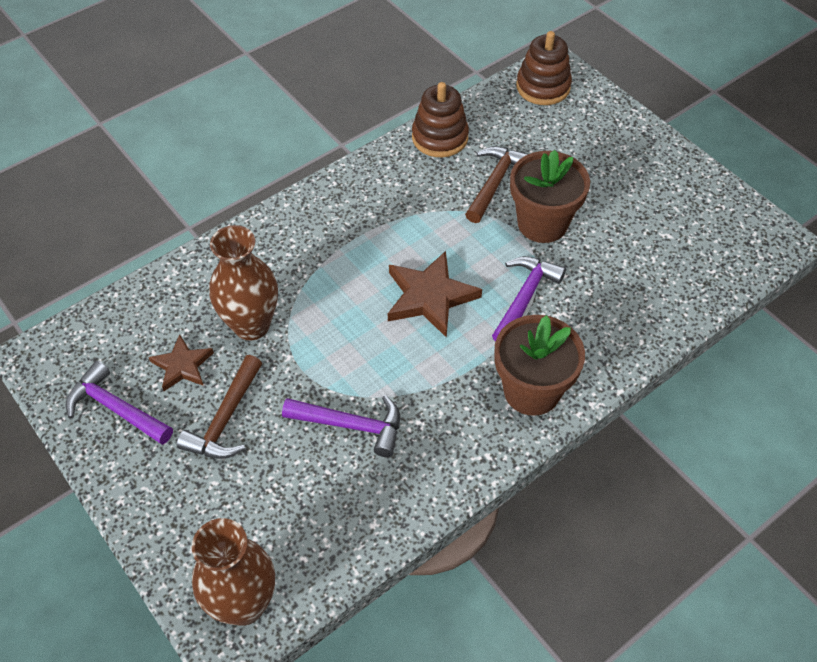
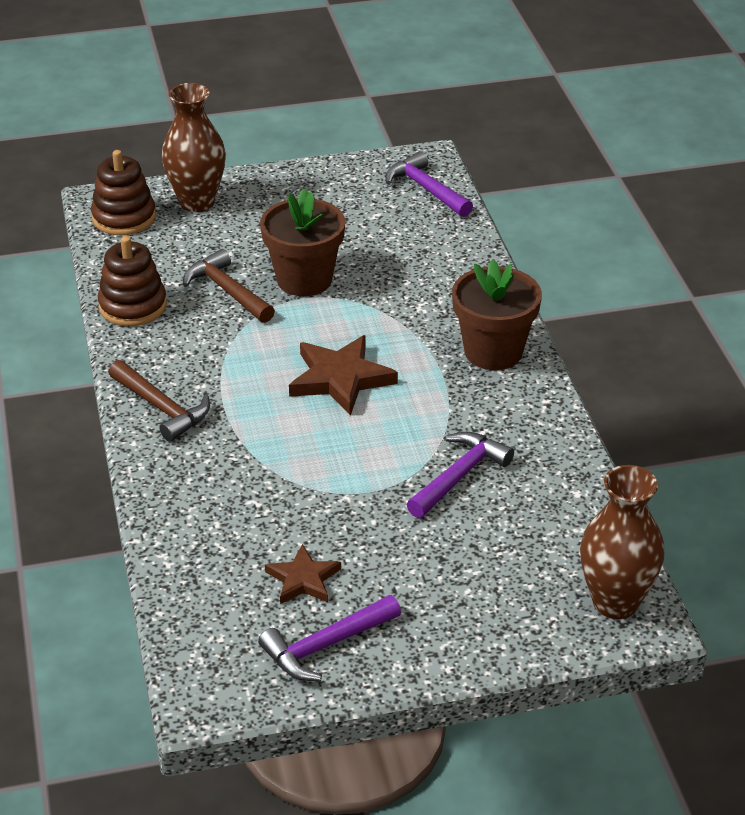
camera: 65 degrees left, 15 degrees down
brown hammer [177,355,262,459] -> brown hammer moved to [109,360,210,442]
brown vase [209,225,278,341] -> brown vase moved to [162,83,226,212]
purple hammer [492,256,566,341] -> purple hammer moved to [385,151,473,217]

